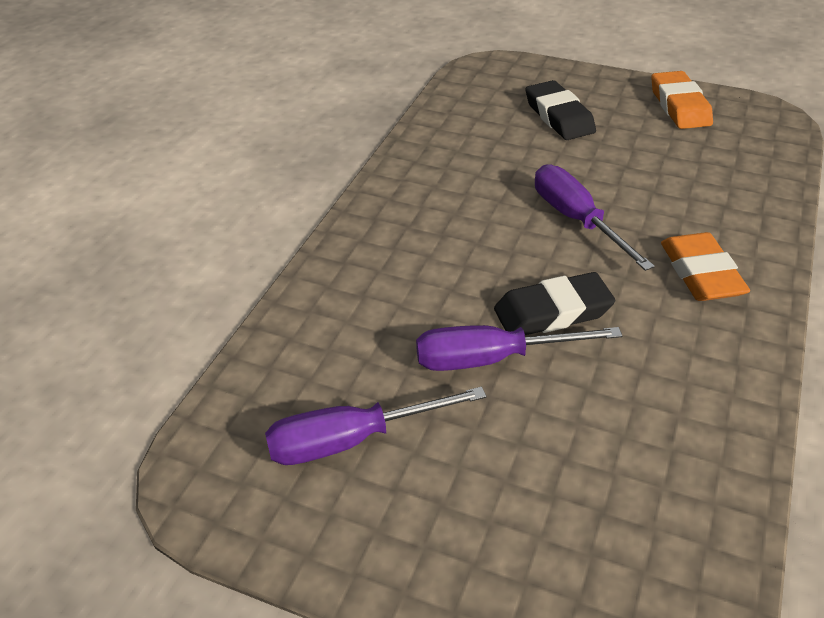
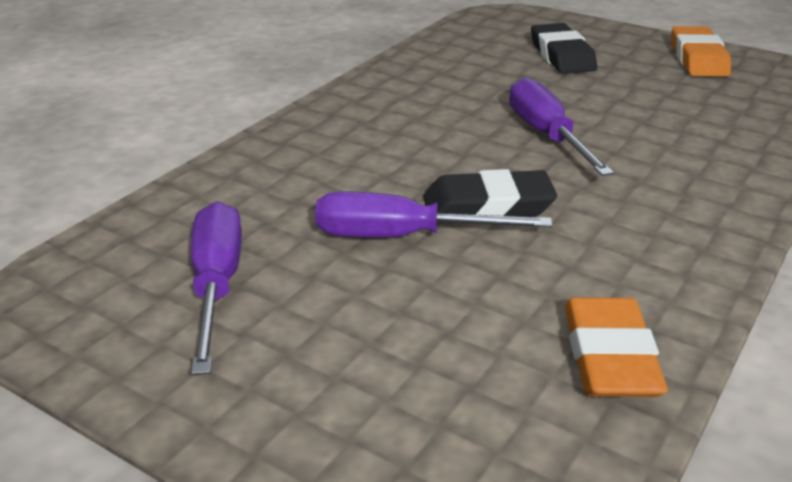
camera: 10 degrees right, 10 degrees down
purple screwdriver [265,387,487,465] -> purple screwdriver turned 90 degrees clockwise [191,201,242,375]
orange eraser [661,232,750,301] -> orange eraser moved to [565,297,668,397]

